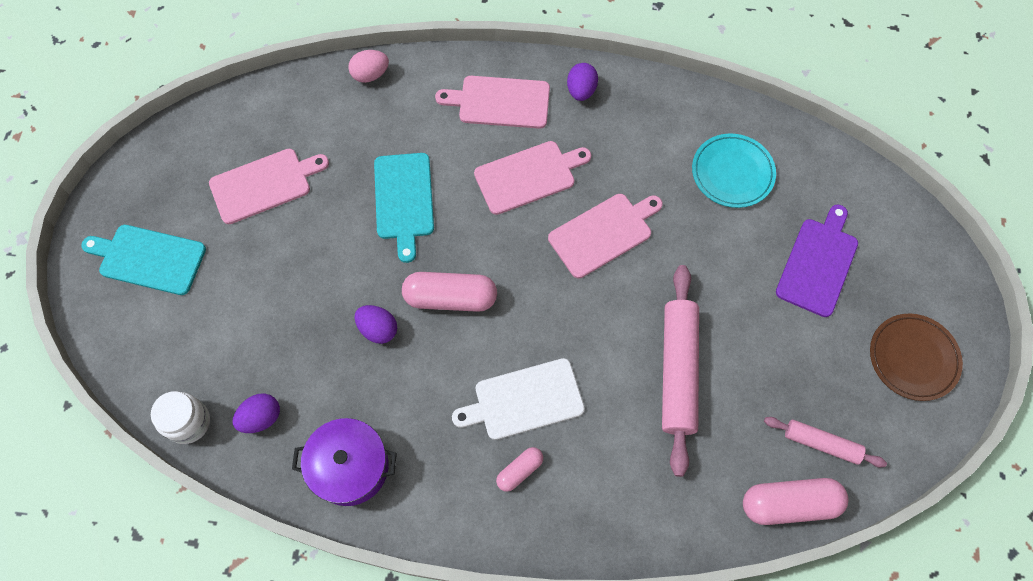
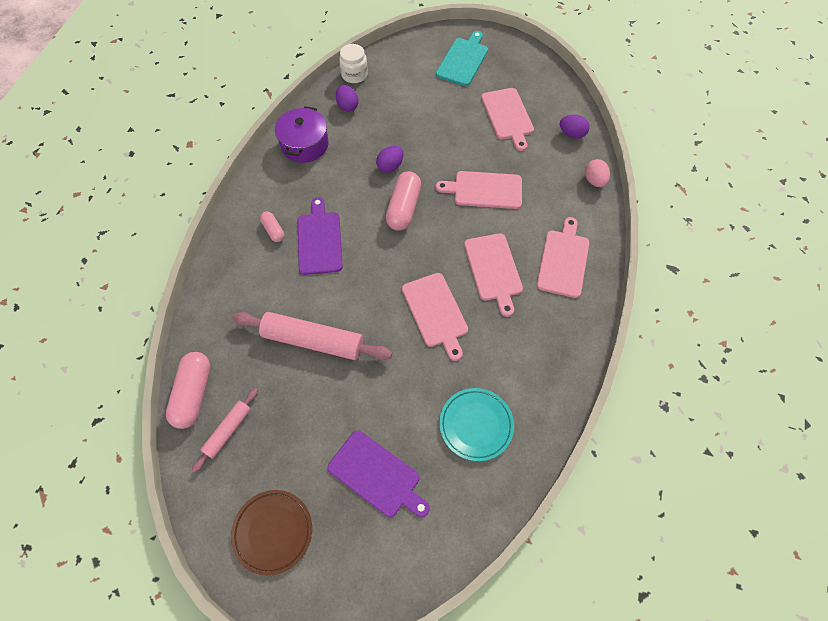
camera: 100 degrees right, 5 degrees down
turquoise cutting board [374,153,434,263] -> pink cutting board [436,171,522,209]
white cutting board [452,358,585,440] -> purple cutting board [298,197,343,275]
purple egg [567,63,598,101] -> purple egg moved to [560,114,590,139]

